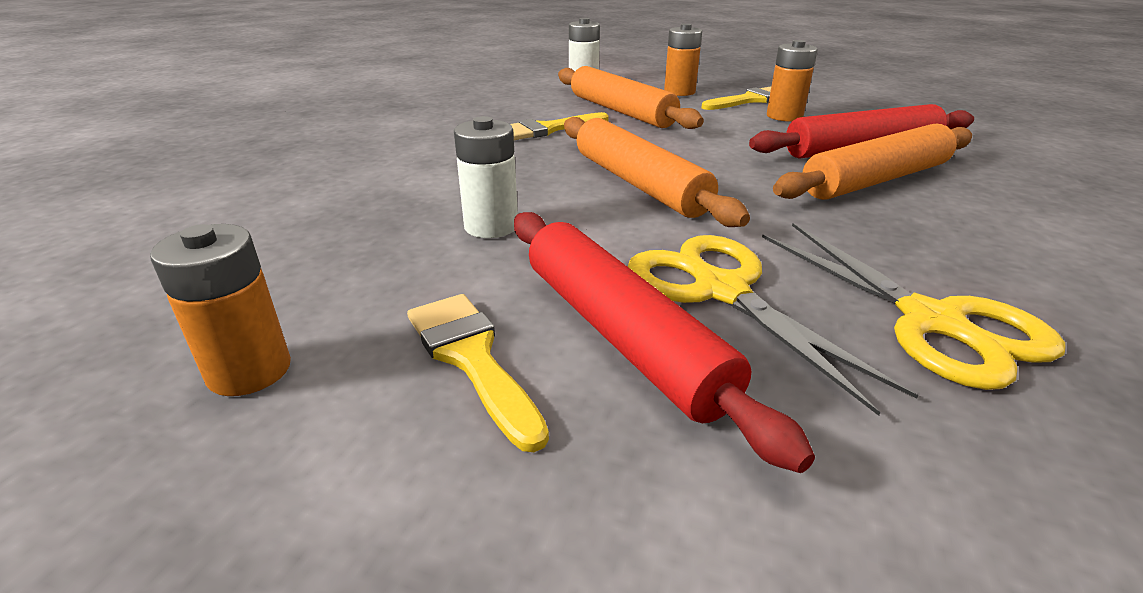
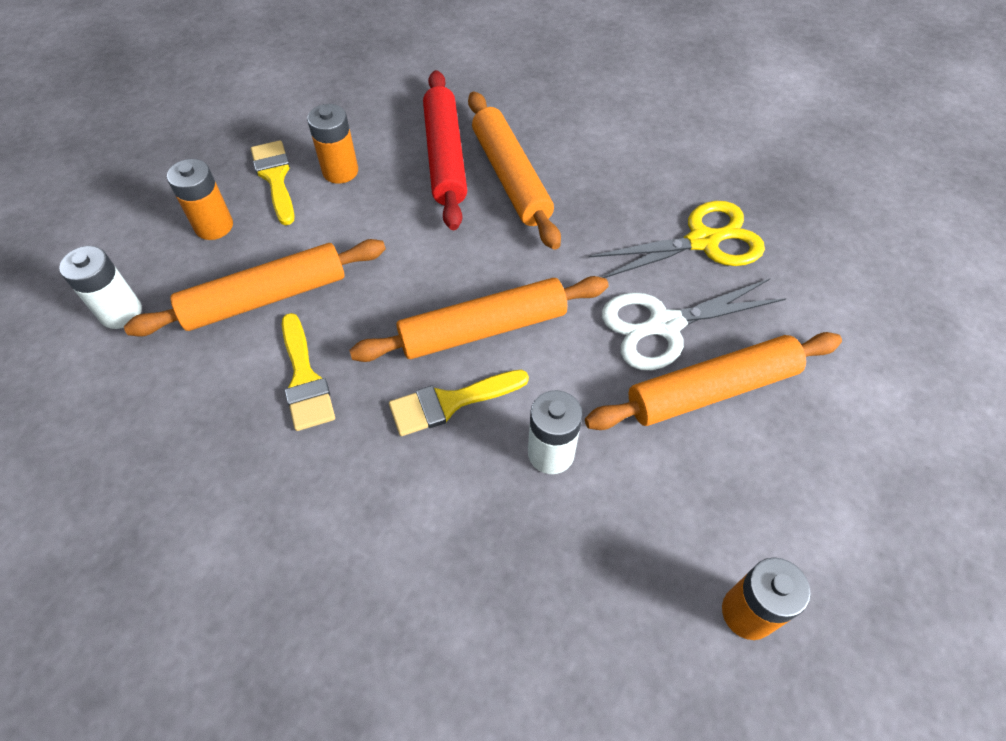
camera: 80 degrees left, 25 degrees up
yellow brush [407,294,549,452] -> yellow brush moved to [389,370,529,436]
red rolling pin [514,212,815,473] -> orange rolling pin [585,332,842,430]
yellow scissors [628,235,918,416] -> white scissors [602,279,787,370]

